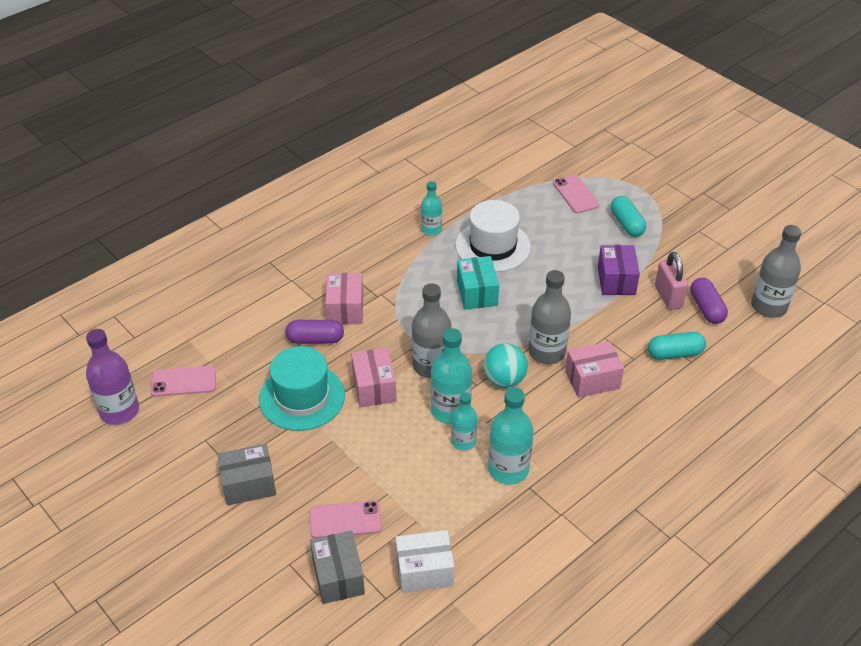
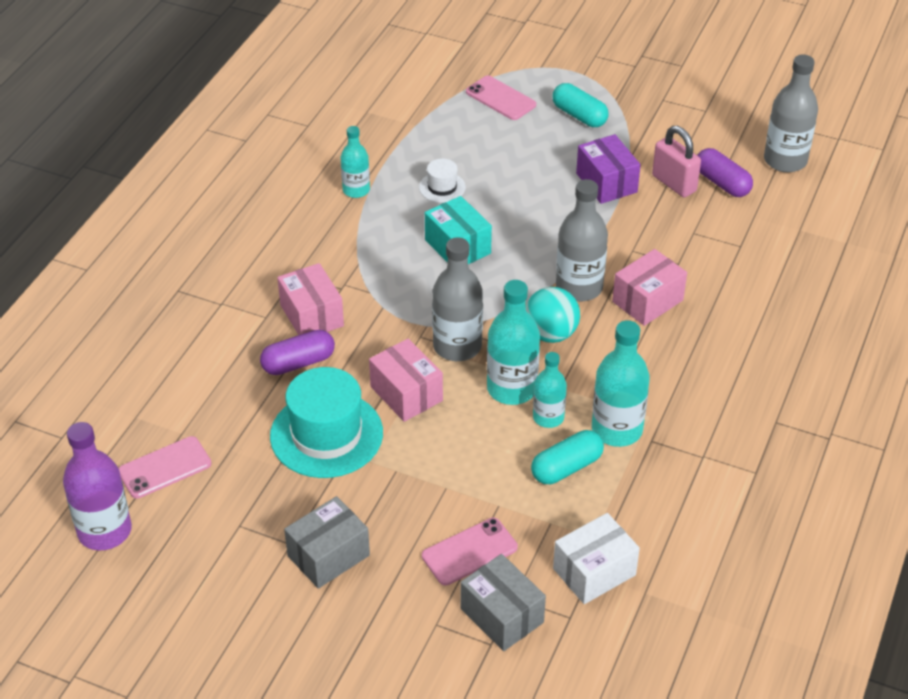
camera: 25 degrees left, 0 degrees up
white hat [456,200,531,272] -> white hat [419,159,466,203], size x0.48
turquoise capsule [648,332,706,360] -> turquoise capsule moved to [531,430,604,484]

